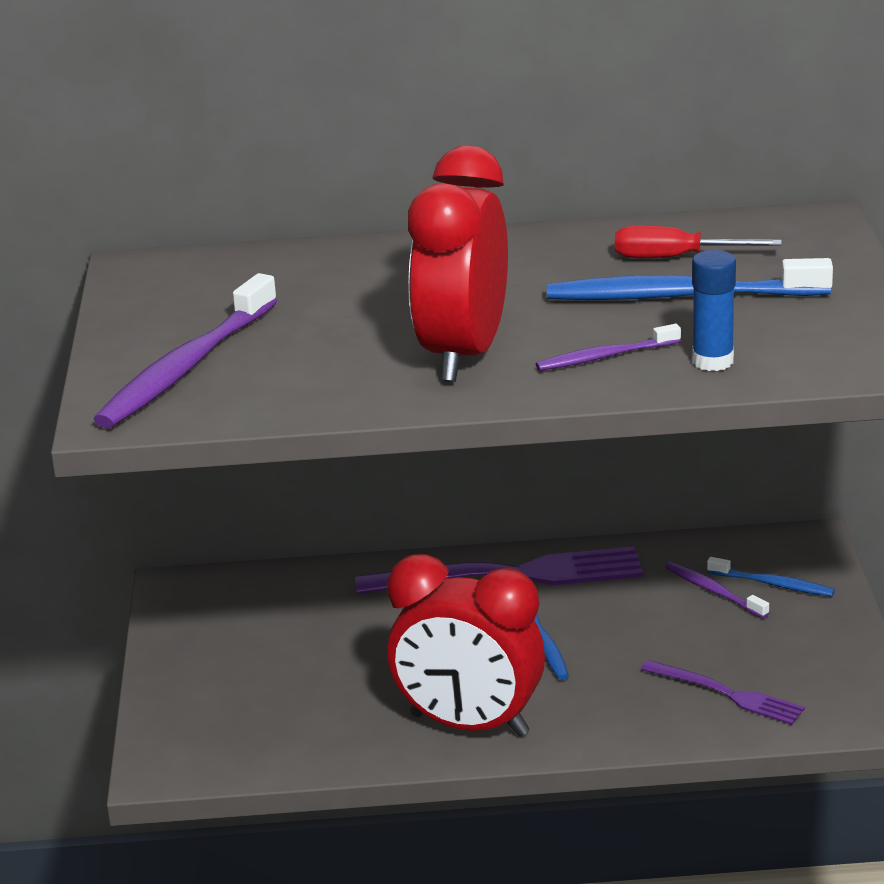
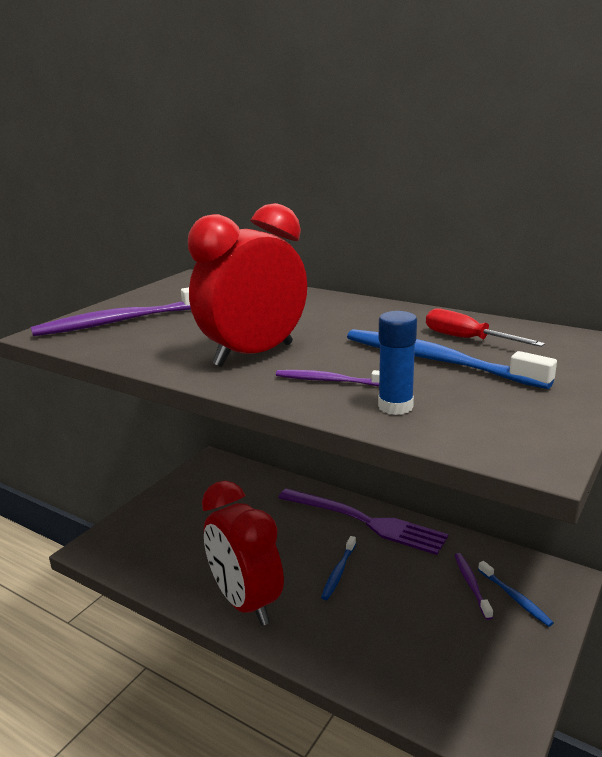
camera: 35 degrees right, 5 degrees down
purple fork [641,660,805,725] -> none

